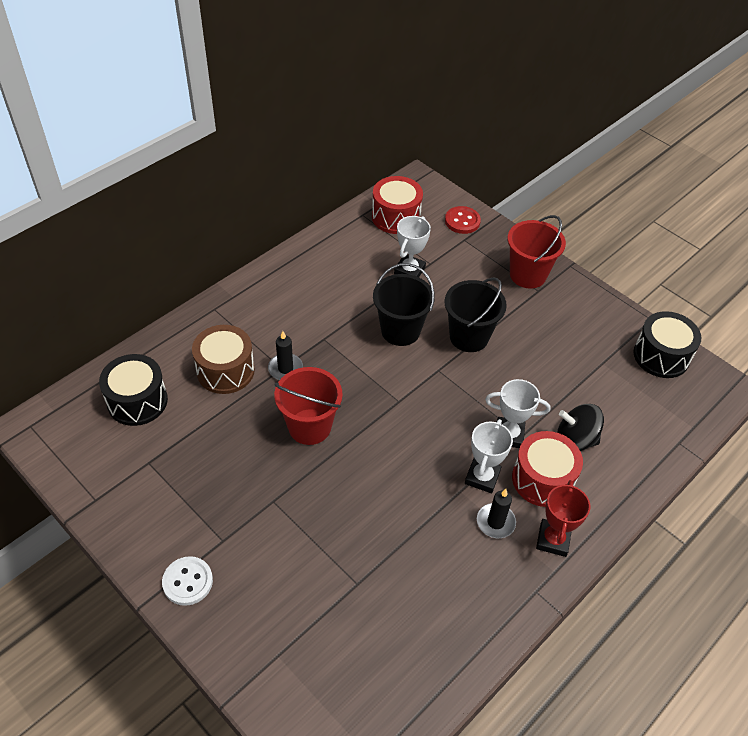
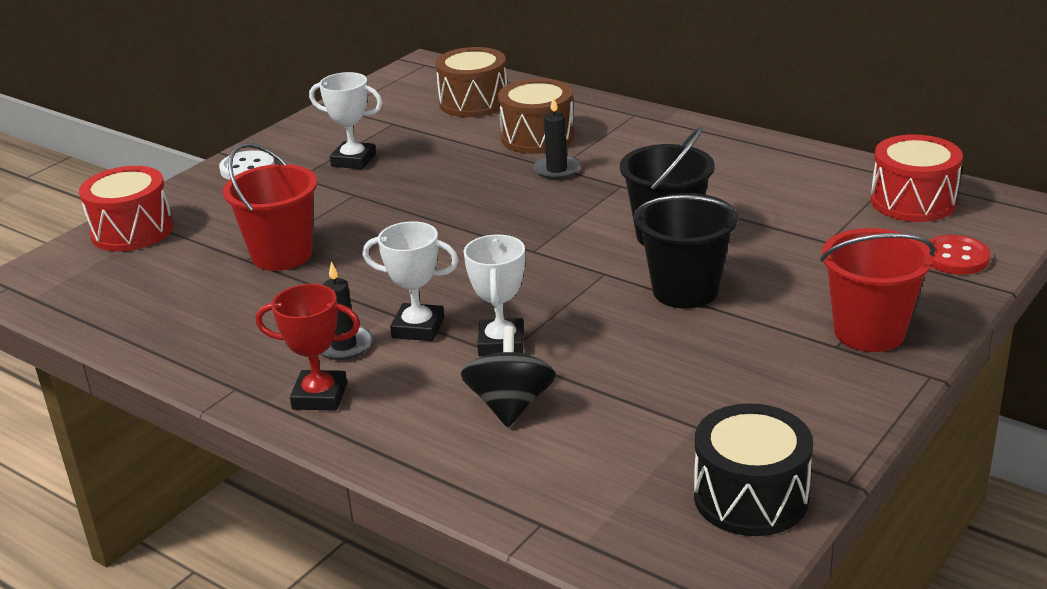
camera: 85 degrees right, 20 degrees down
black drum [99,354,168,426] -> brown drum [435,47,507,117]
red bucket [274,367,343,445] -> red bucket moved to [223,143,317,271]
white trophy [394,216,431,277] -> white trophy moved to [309,72,383,169]
red drum [512,431,583,507] -> red drum moved to [79,166,173,252]

